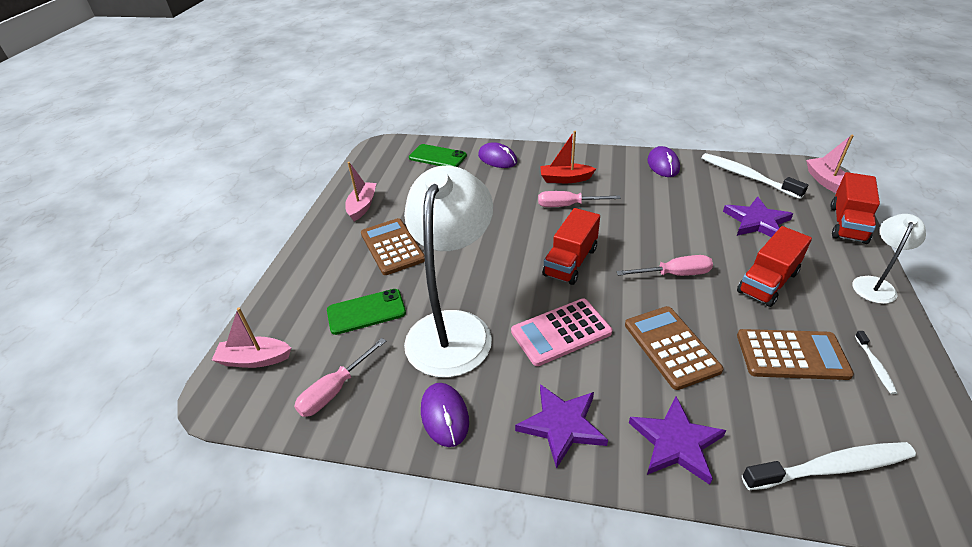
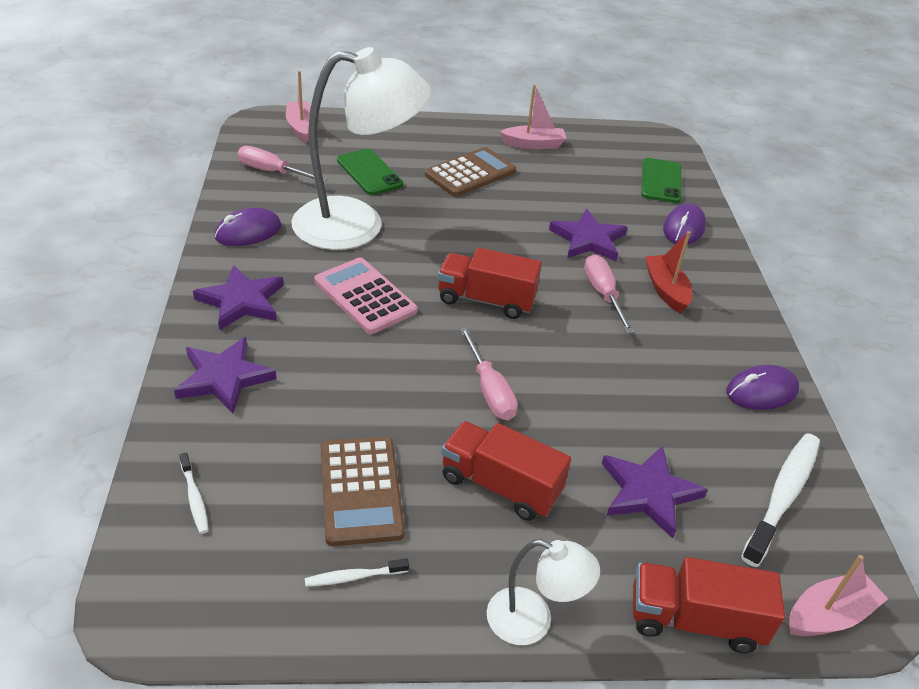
camera: 70 degrees right, 0 degrees up
brown calculator [625,306,723,390] -> none
white toothbrush [742,442,916,490] -> white toothbrush [179,453,209,534], size x0.48
none -> purple star [549,209,627,262]

